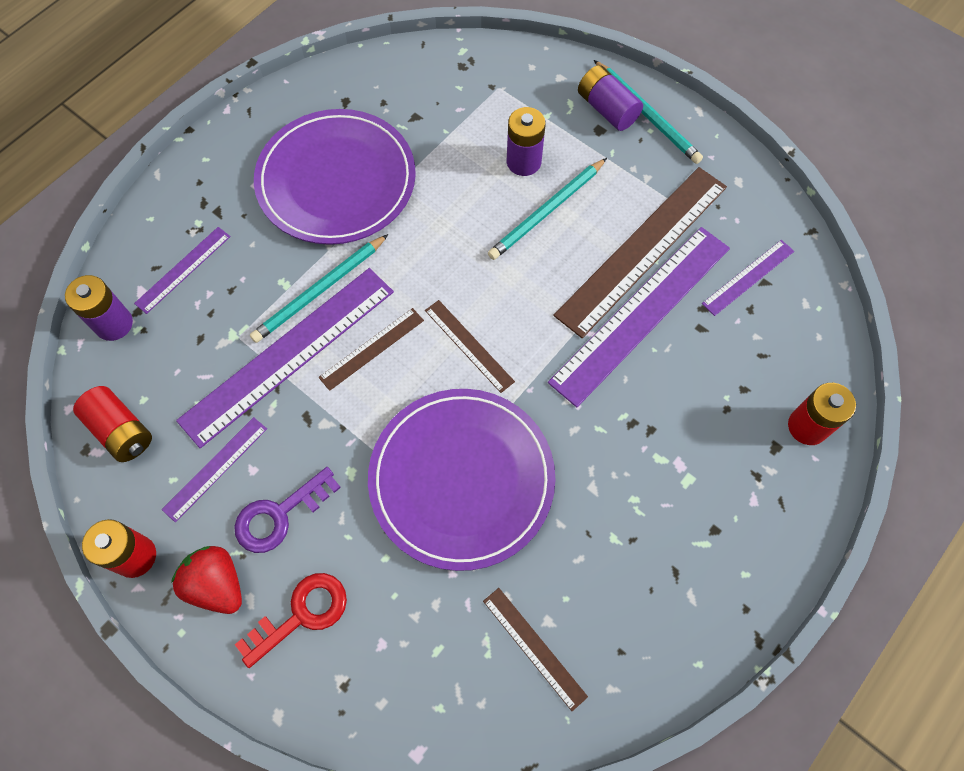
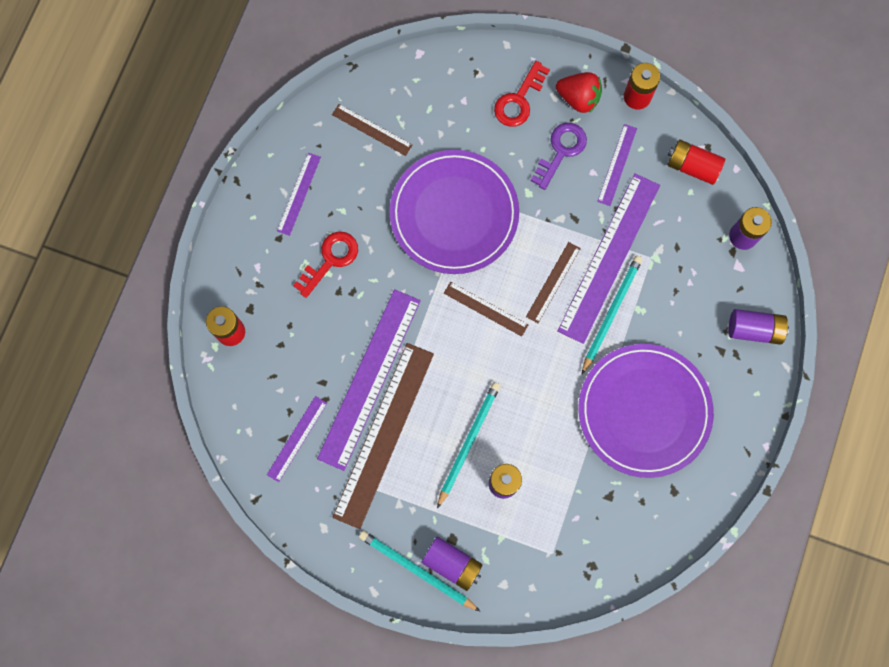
camera: 160 degrees right, 10 degrees up
purple ruler [134,227,231,314] -> purple ruler moved to [277,153,321,236]
none -> red key [293,231,358,298]
none -> purple battery [729,309,789,345]

